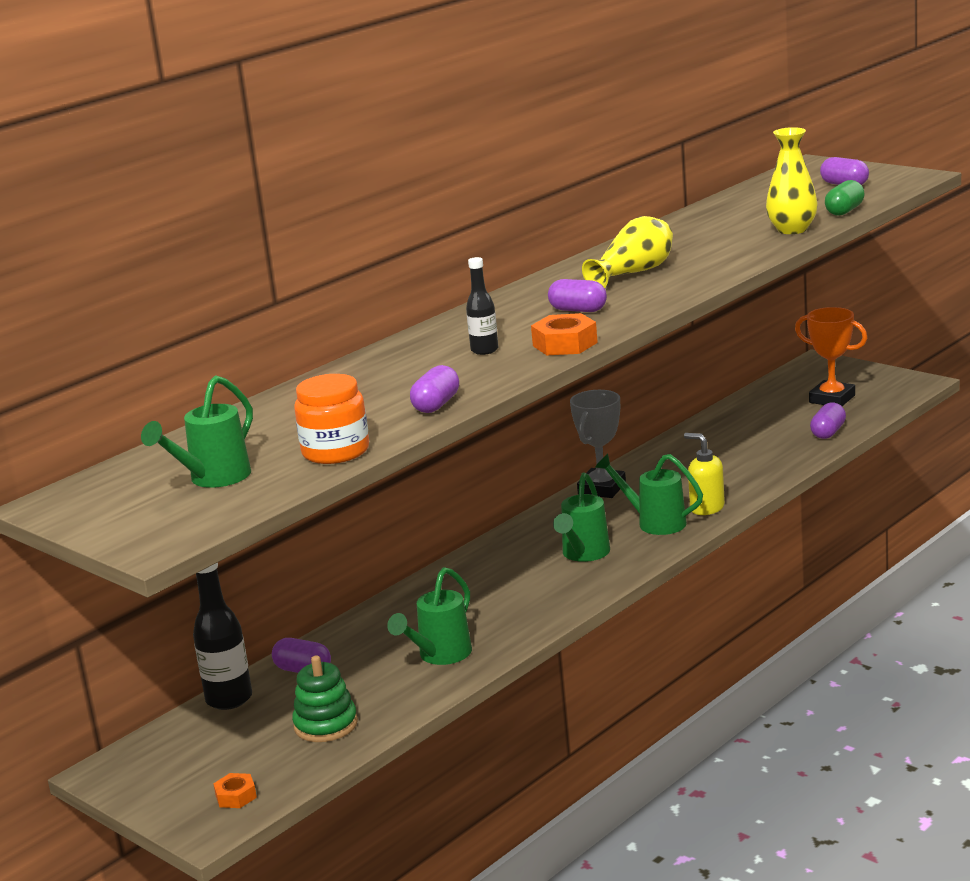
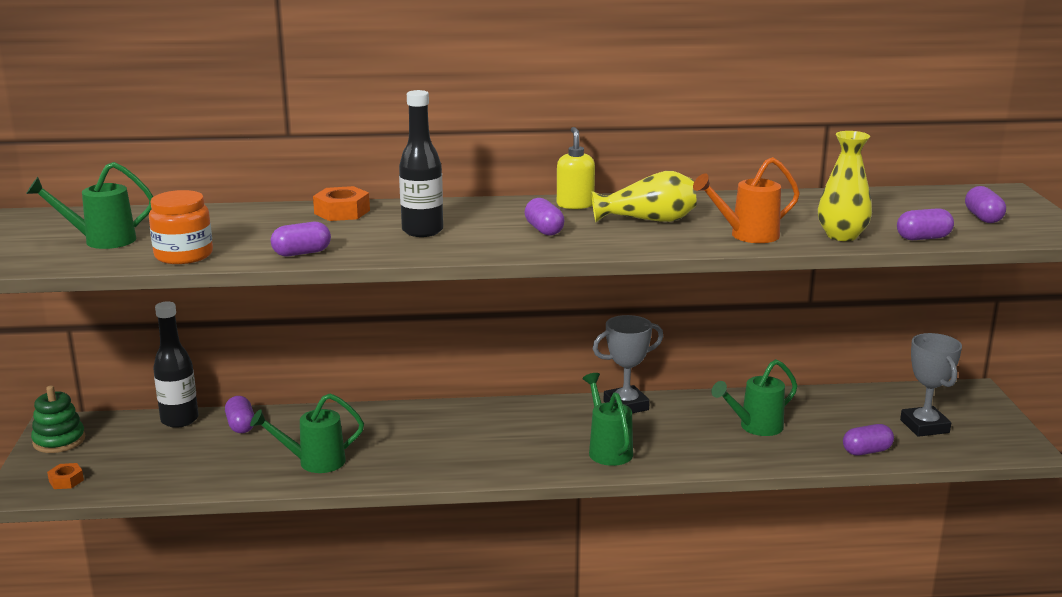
camera: 40 degrees right, 0 degrees up
green stacking toy [292,655,358,742] -> green stacking toy moved to [31,386,85,453]
black bottle [466,257,499,355] -> black bottle [399,90,443,237], size x1.65
orange nut [531,313,598,355] -> orange nut moved to [313,186,370,221]
green watering can [553,473,610,562] -> green watering can moved to [711,359,797,436]
yellow soap dispenser [684,433,725,515] -> yellow soap dispenser moved to [557,127,595,209]
orange trophy [795,307,867,406] -> grey trophy [900,333,962,437]
green capsule [825,180,865,216] -> purple capsule [897,208,954,240]
none -> orange watering can [693,157,800,243]

